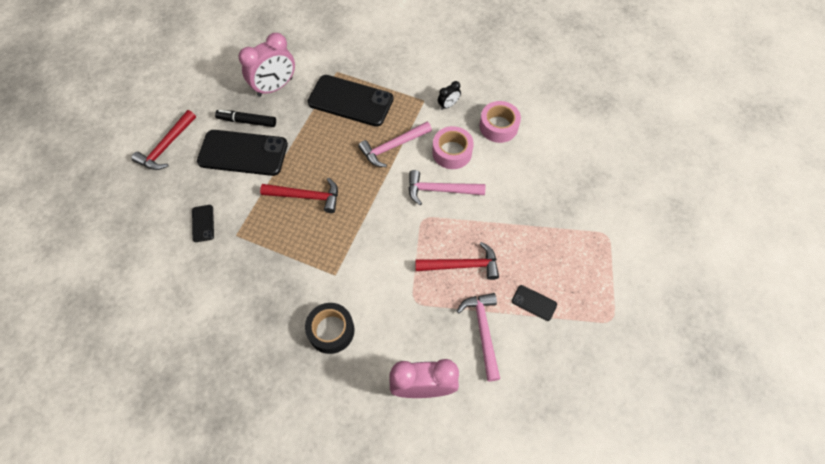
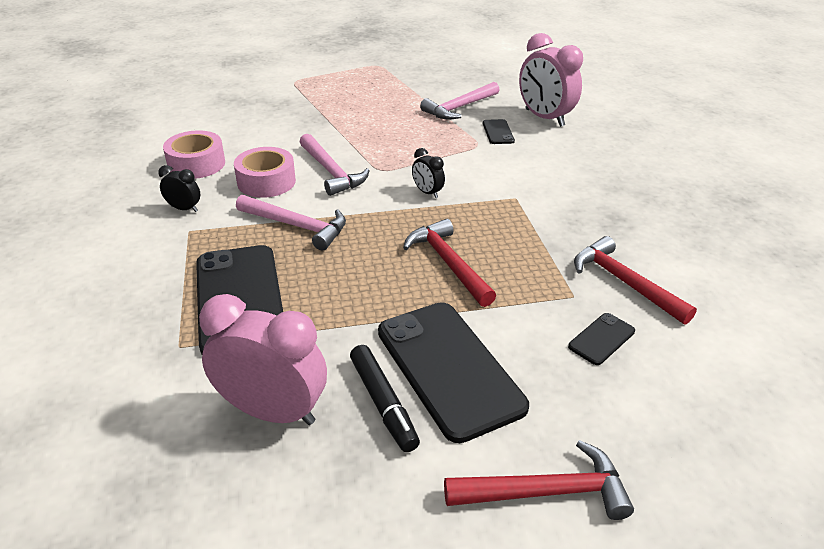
camera: 125 degrees left, 25 degrees down
black tape [305,303,355,354] -> none
red hammer [415,242,499,280] -> red hammer moved to [574,236,697,325]
black phone [512,285,557,321] -> black phone moved to [483,119,515,144]
none -> black clock [412,148,445,198]

